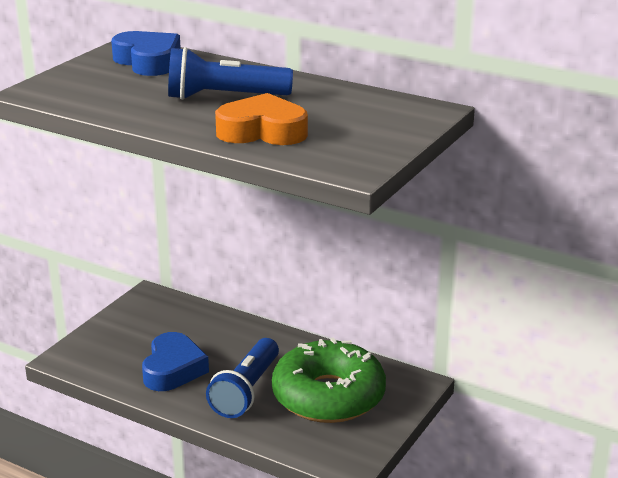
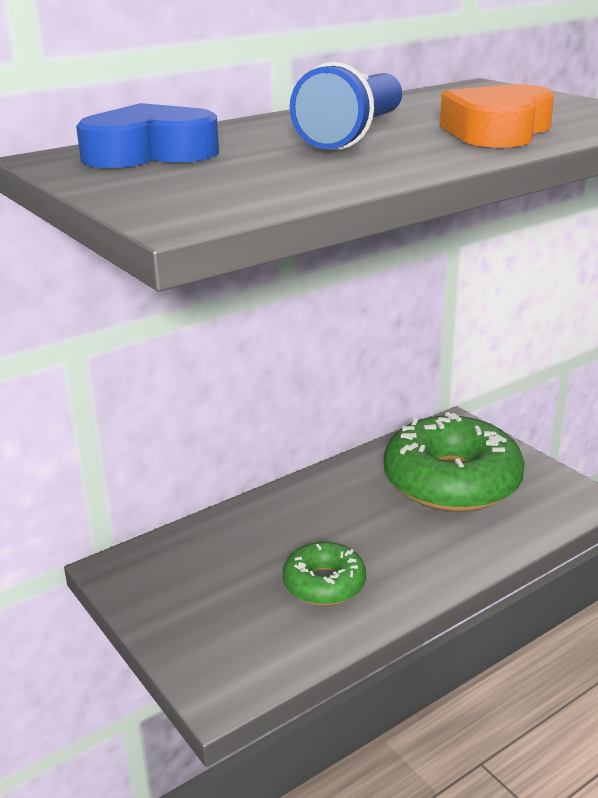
camera: 65 degrees left, 0 degrees up
blue heart [142,332,209,391] -> green donut [283,542,366,605]
blue flashlight [206,338,279,418] -> none

